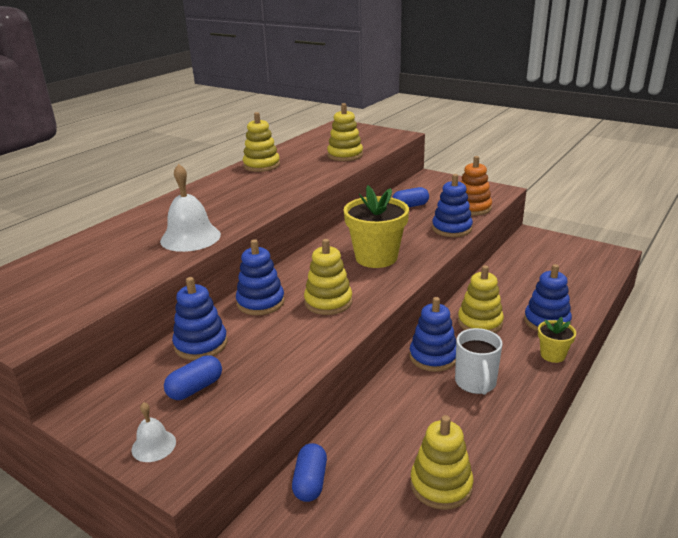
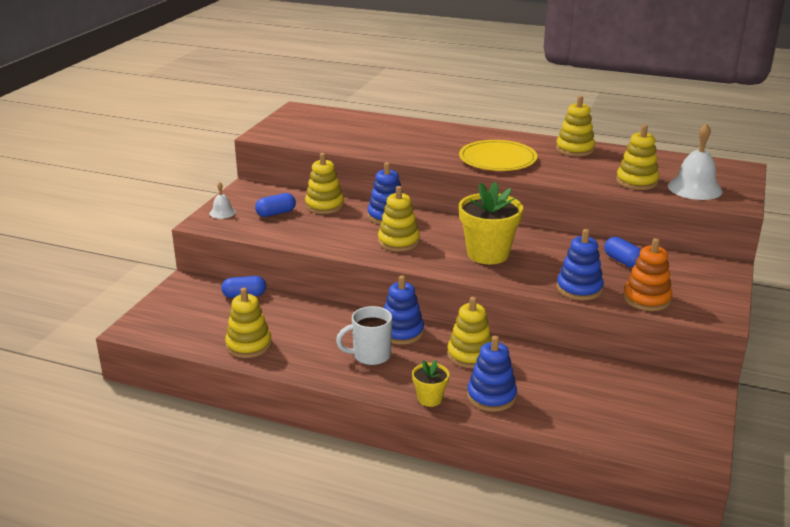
camera: 75 degrees right, 0 degrees up
white bell [160,164,221,252] -> white bell moved to [668,123,722,200]
blue capsule [164,355,222,400] -> blue capsule turned 60 degrees counterclockwise [255,193,296,217]
blue stacking toy [172,277,227,360] -> yellow stacking toy [305,153,344,214]
none -> yellow plate [459,140,537,171]

